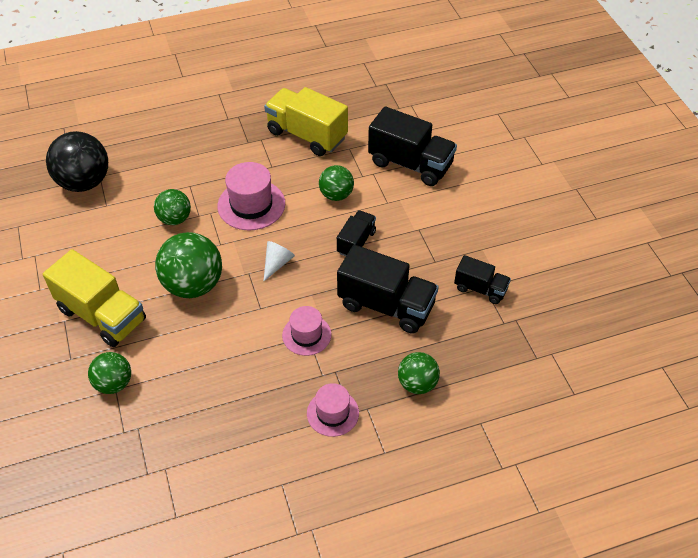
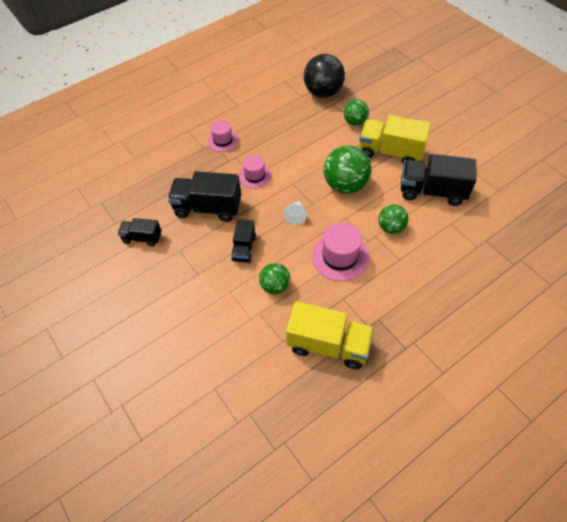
camera: 165 degrees right, 5 degrees up
black ball [46,131,108,192] -> black ball moved to [304,54,345,98]
black truck [368,107,457,186] -> black truck moved to [401,154,477,206]
green ball [398,352,440,394] -> none

